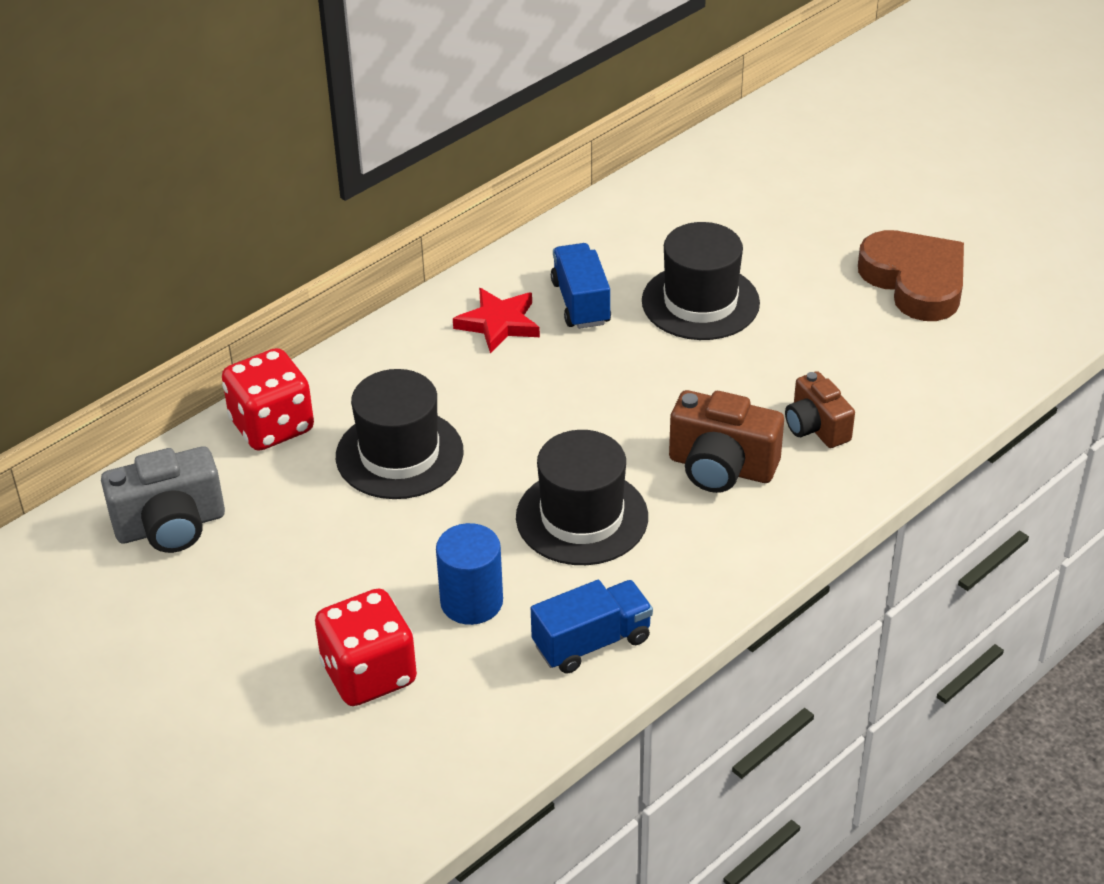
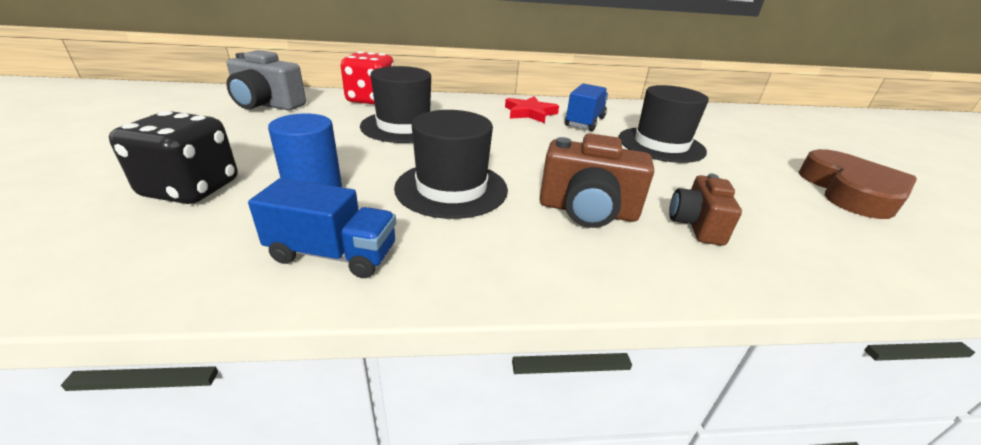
camera: 35 degrees right, 10 degrees down
red dice [315,588,417,706] -> black dice [109,111,237,204]
brown camera [669,390,784,493] -> brown camera turned 45 degrees counterclockwise [540,133,654,228]

